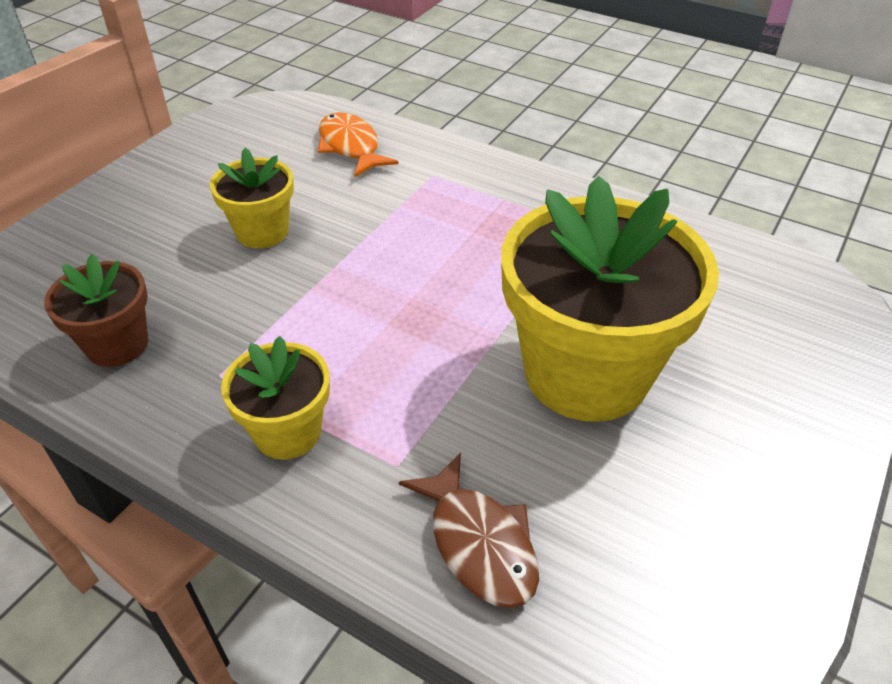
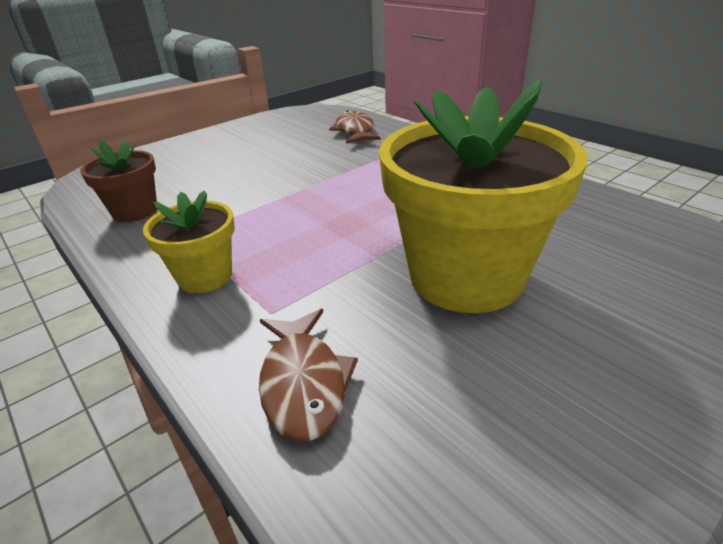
camera: 20 degrees right, 10 degrees down
yellow flower pot [210,148,294,248] -> none
orange fish [318,112,398,177] -> brown fish [329,110,381,144]

